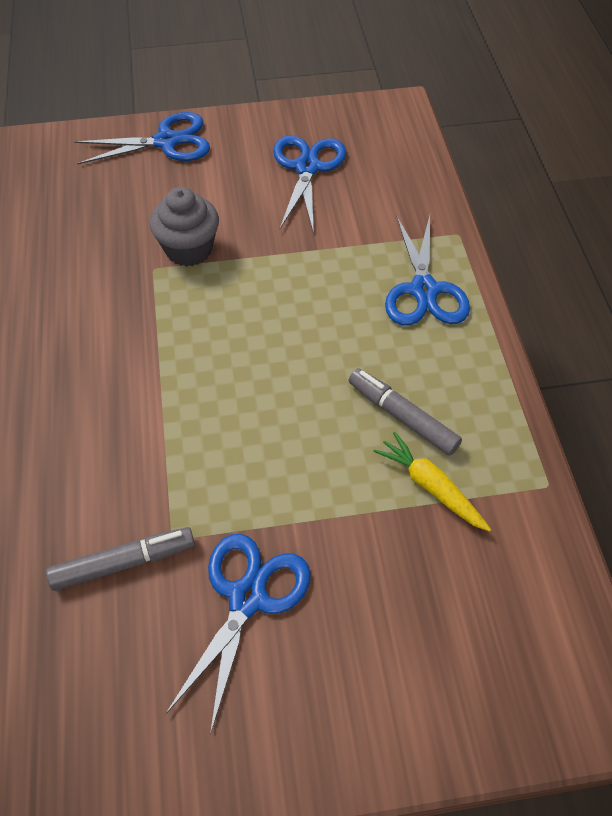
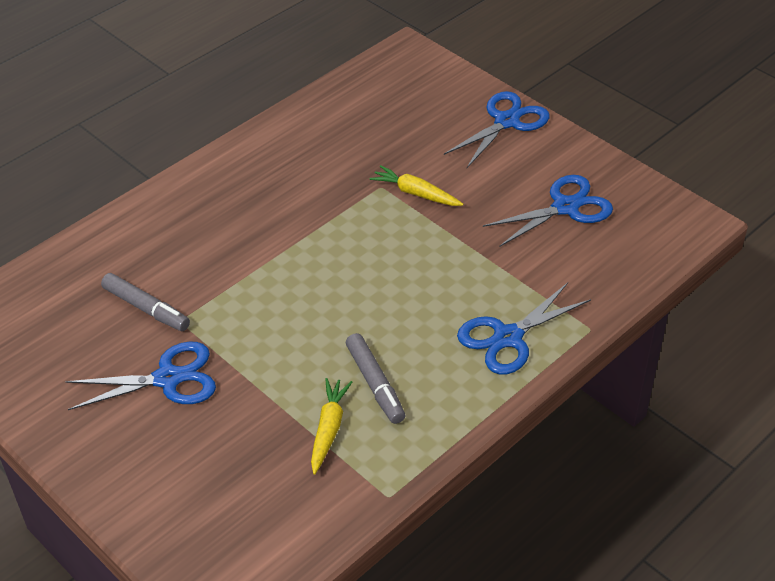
camera: 55 degrees right, 10 degrees down
blue scissors [74,112,210,165] -> blue scissors turned 90 degrees counterclockwise [444,91,550,168]
grey cupcake [150,187,219,267] -> yellow carrot [370,165,463,206]
grey marker [349,368,462,455] -> grey marker turned 150 degrees clockwise [346,333,405,424]

